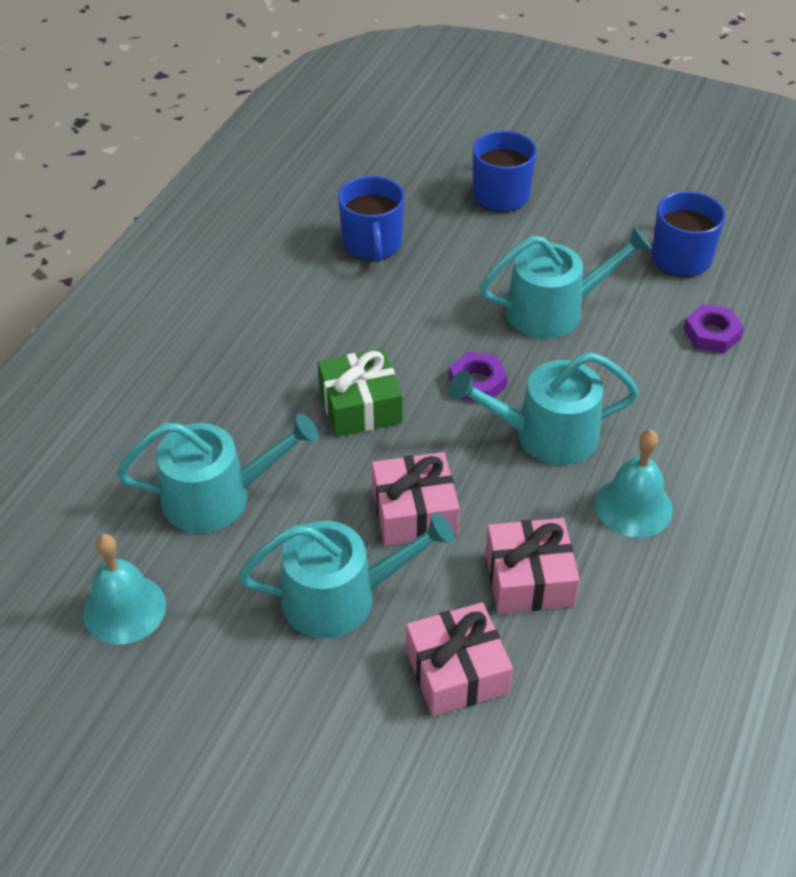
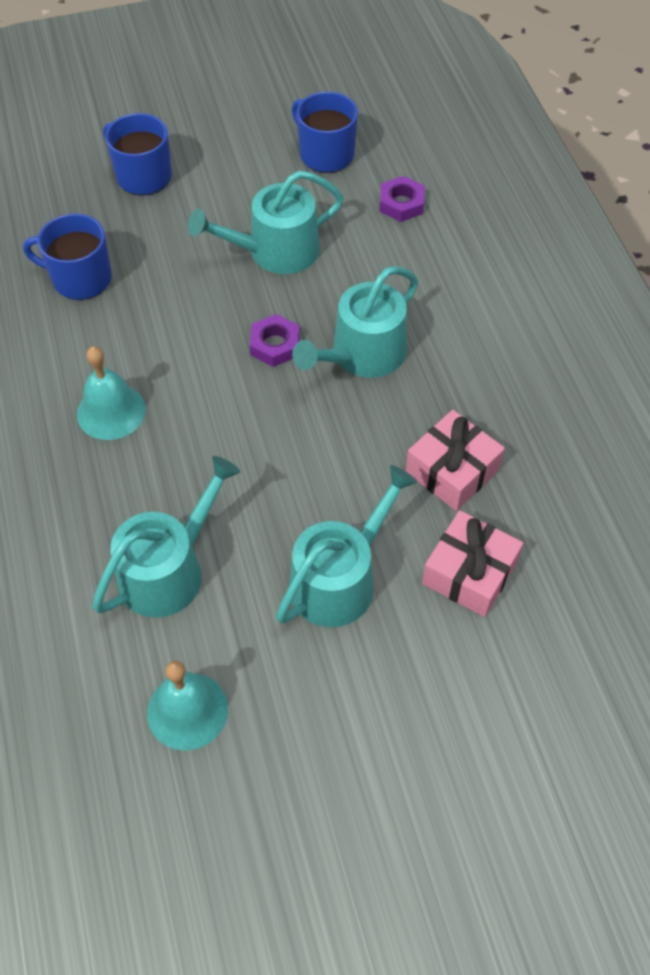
camera: 40 degrees left, 10 degrees up
green gift [318,348,403,437] -> none
blue mug [338,176,405,262] -> blue mug turned 150 degrees clockwise [23,214,112,300]
pink gift [372,452,460,545] -> none
turquoise watering can [480,226,652,339] -> turquoise watering can turned 150 degrees counterclockwise [188,170,344,274]
turquoise bell [595,430,673,538] -> turquoise bell moved to [77,346,146,440]

